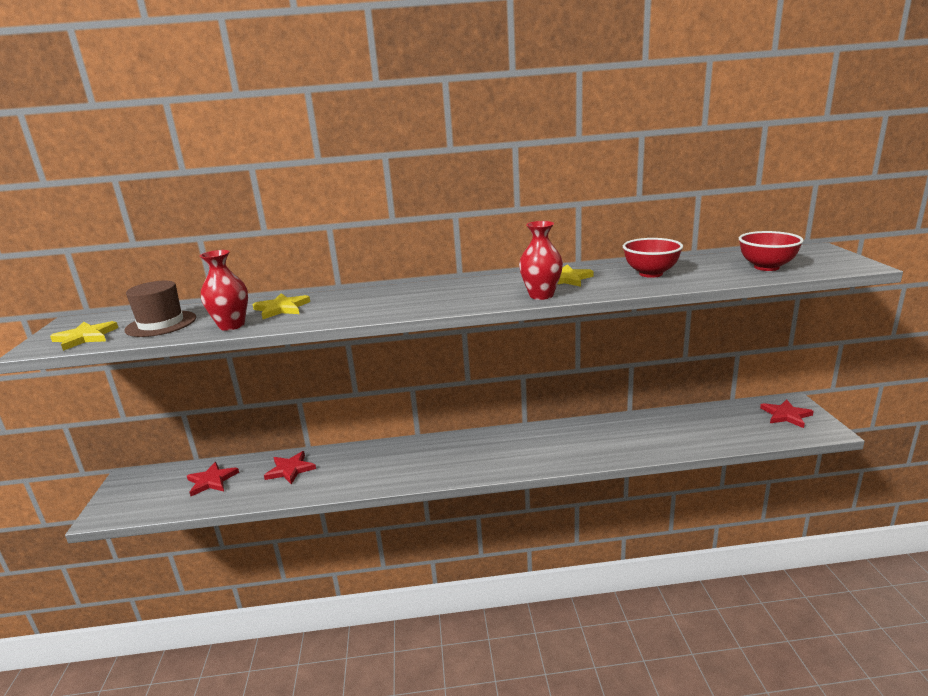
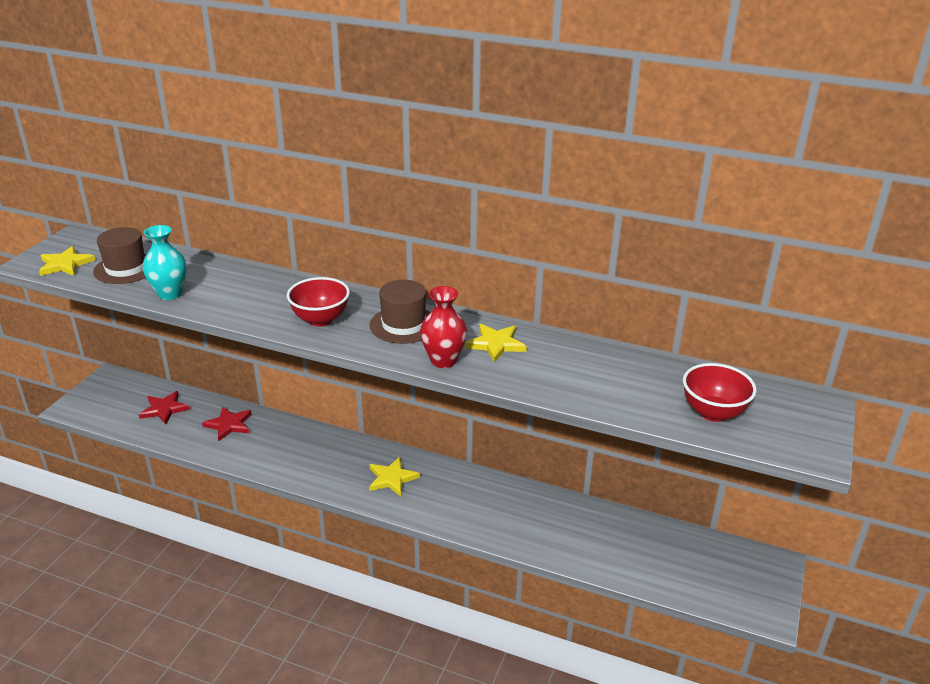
camera: 25 degrees right, 10 degrees up
red vase [200,250,248,331] -> turquoise vase [143,225,187,300]
yellow star [252,293,310,319] -> yellow star moved to [369,457,420,496]
red bowl [623,238,683,278] -> red bowl moved to [287,277,350,327]
red star [760,399,814,428] -> none
none -> brown hat [370,280,430,344]

